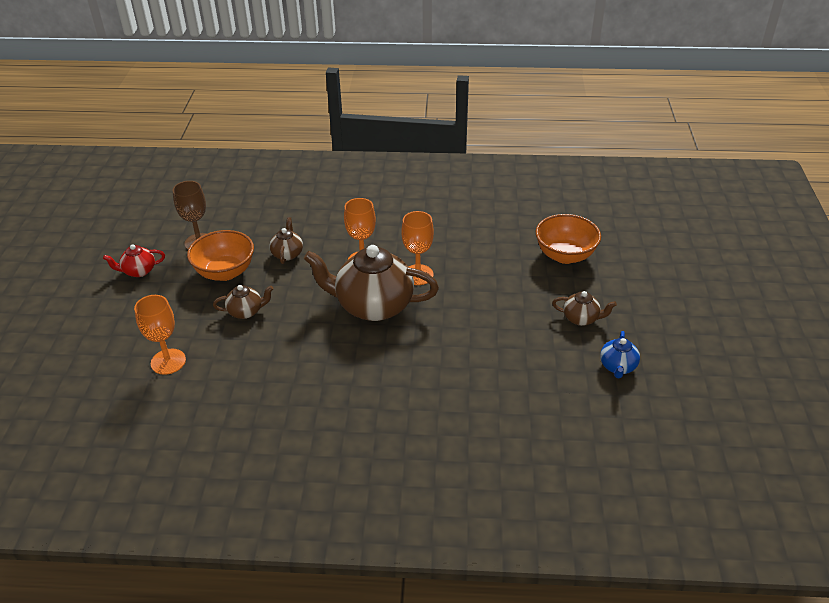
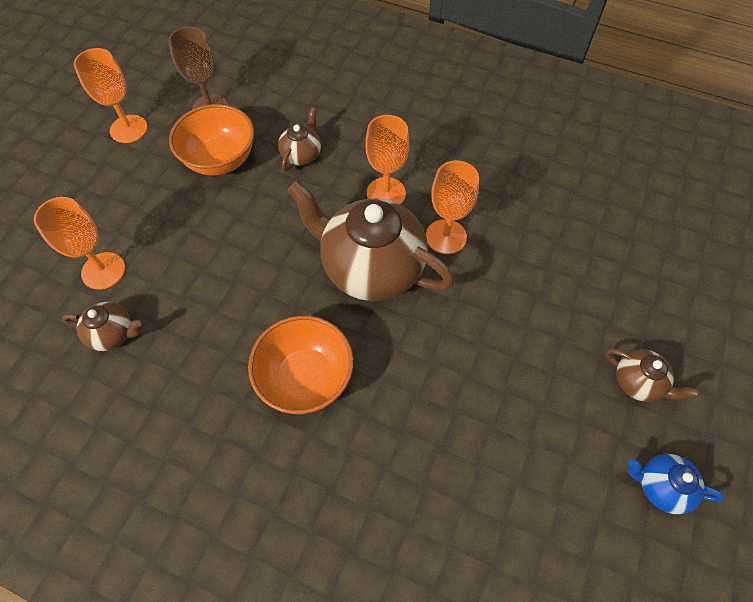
camera: 20 degrees right, 20 degrees up
red teapot [103,244,165,277] -> orange goblet [74,48,148,143]
brown teapot [213,285,274,319] -> brown teapot moved to [62,302,142,351]
orange bowl [535,214,601,264] -> orange bowl moved to [248,315,354,414]
blue teapot [600,331,640,379] -> blue teapot turned 75 degrees clockwise [628,454,725,514]

